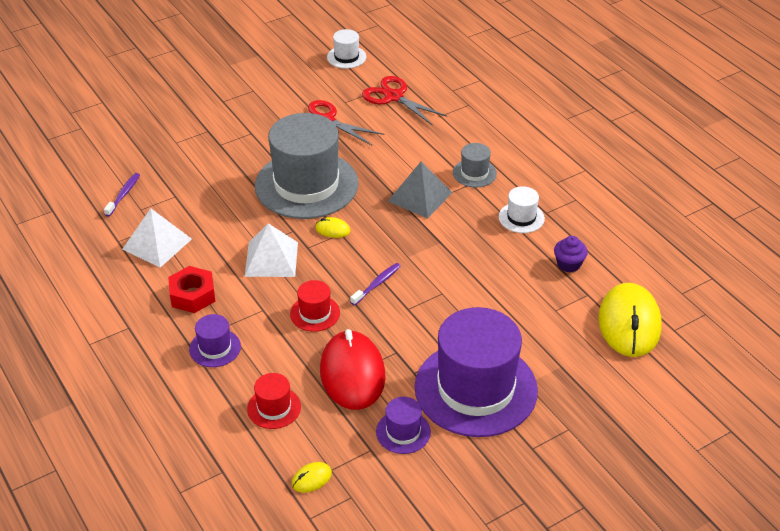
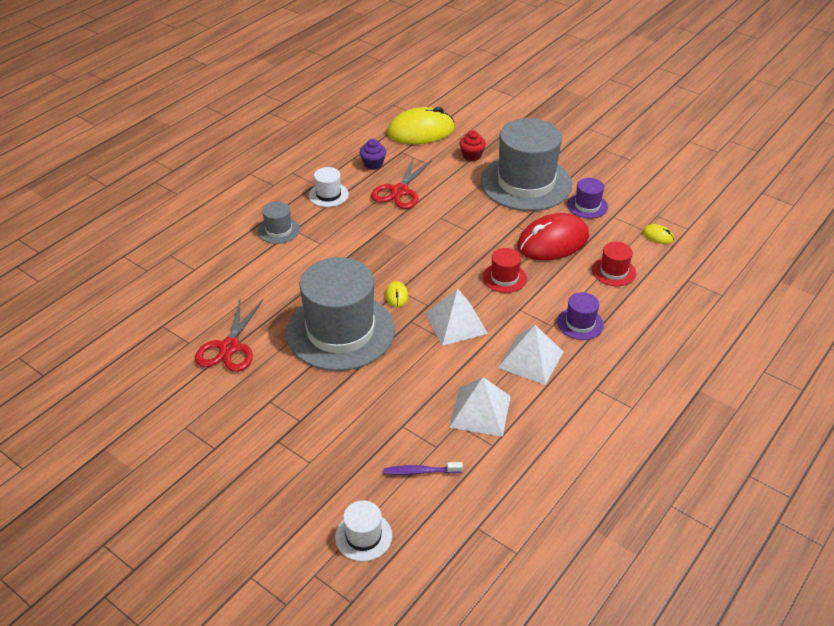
camera: 110 degrees left, 0 degrees up
red nut [168,266,215,313] -> white pyramid [498,325,563,385]
white hat [327,29,366,69] -> white hat moved to [335,500,392,561]
purple toothbrush [350,263,401,305] -> none
red scissors [362,76,447,126] -> red scissors moved to [371,158,432,209]
grey pyramid [388,161,453,219] -> none
purple hat [415,307,538,437] -> grey hat [480,118,572,211]
none -> red cupcake [459,130,486,161]

